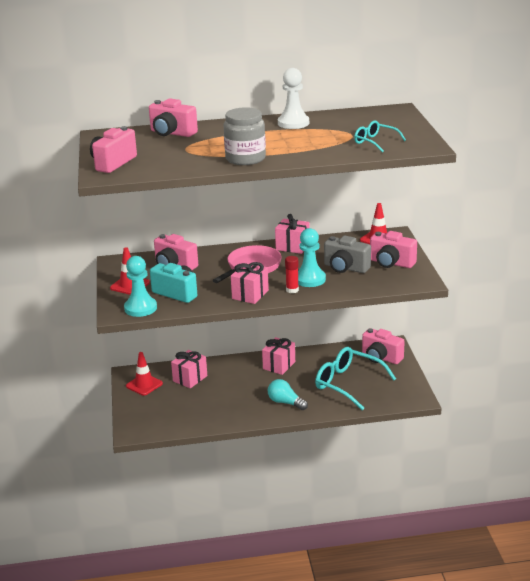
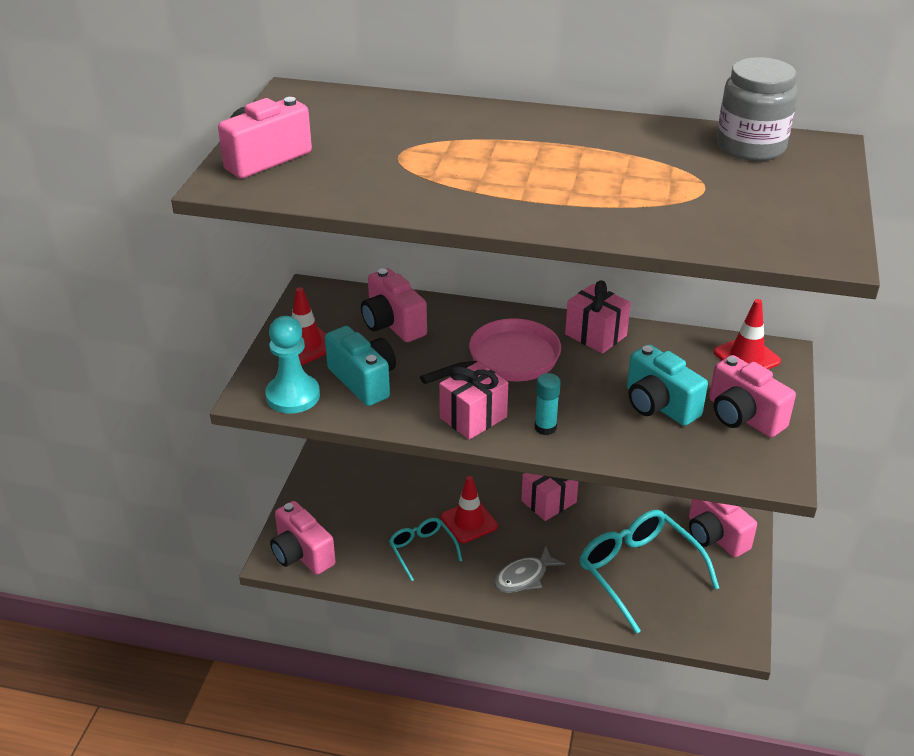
camera: 20 degrees right, 10 degrees up
red traffic cone [126,352,163,396] -> red traffic cone moved to [441,476,498,543]
pink camera [149,98,198,137] -> pink camera moved to [270,501,336,575]
pink gift [171,350,207,388] -> none
grey jar [224,107,266,165] -> grey jar moved to [717,57,798,161]
turquoise light bulb [268,379,308,410] -> grey fish [494,546,565,593]
white pawn [278,68,309,129] -> none
red glue stick [285,256,299,293] -> turquoise glue stick [535,373,561,435]
turquoise pawn [298,228,326,287] -> none
grey camera [324,236,371,273] -> turquoise camera [627,344,708,426]
turquoise glasses [354,120,406,153] -> turquoise glasses moved to [389,518,462,582]

